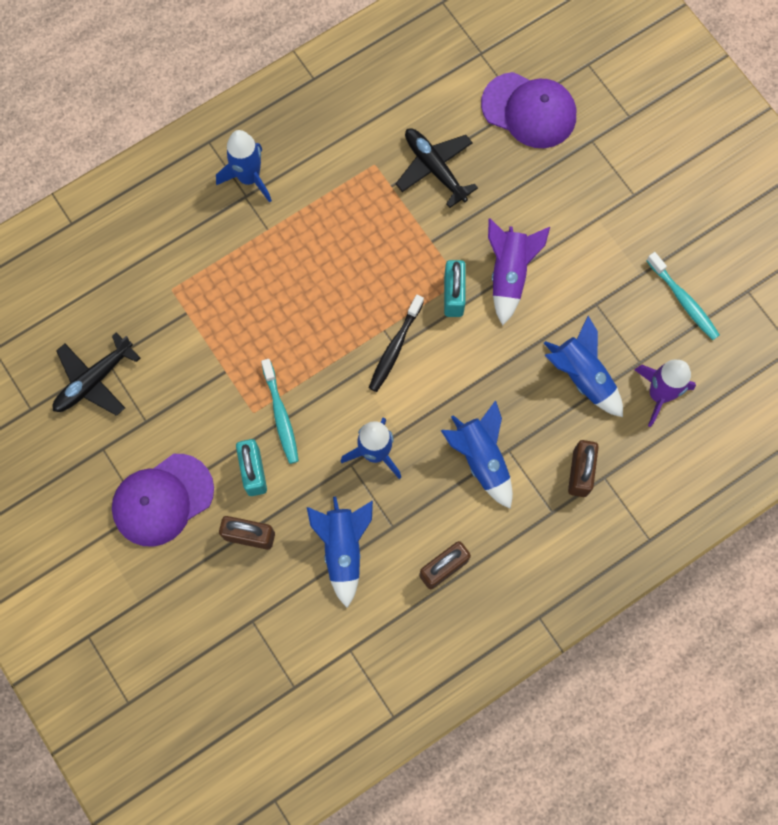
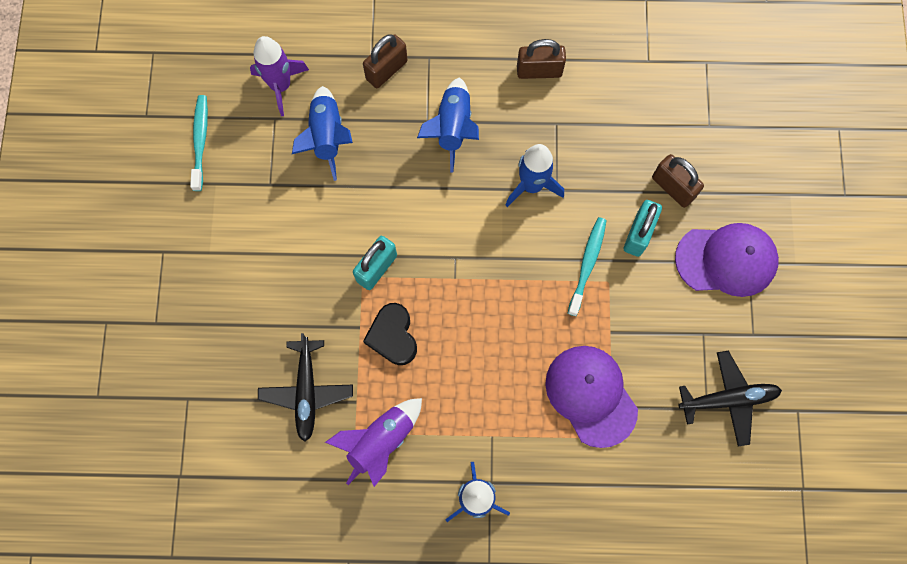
camera: 145 degrees left, 0 degrees up
blue rocket [307,497,373,608] -> none
black toothbrush [369,295,424,392] -> none
purple cap [481,72,576,148] -> purple cap moved to [545,346,638,448]
purple rocket [488,219,550,325] -> purple rocket moved to [325,398,422,487]
none -> black heart [363,303,417,365]

